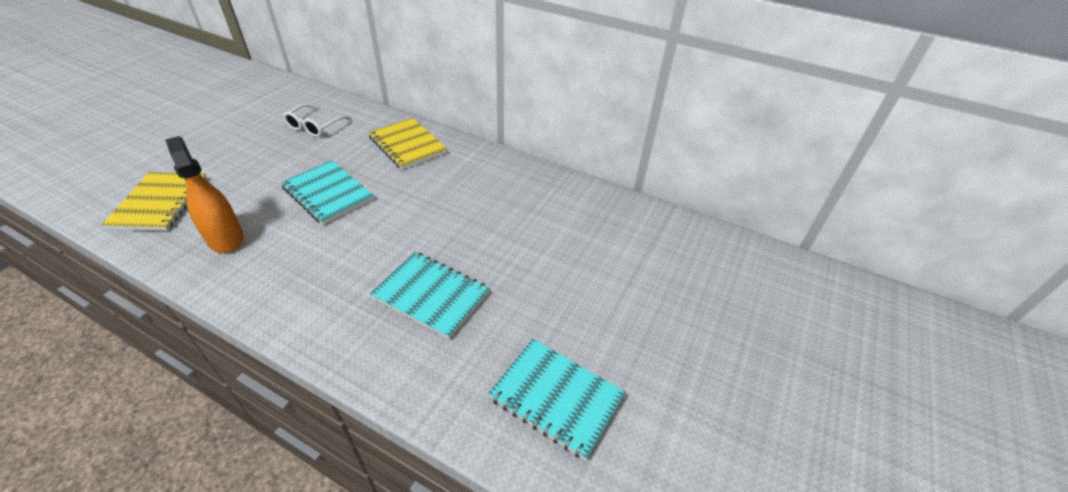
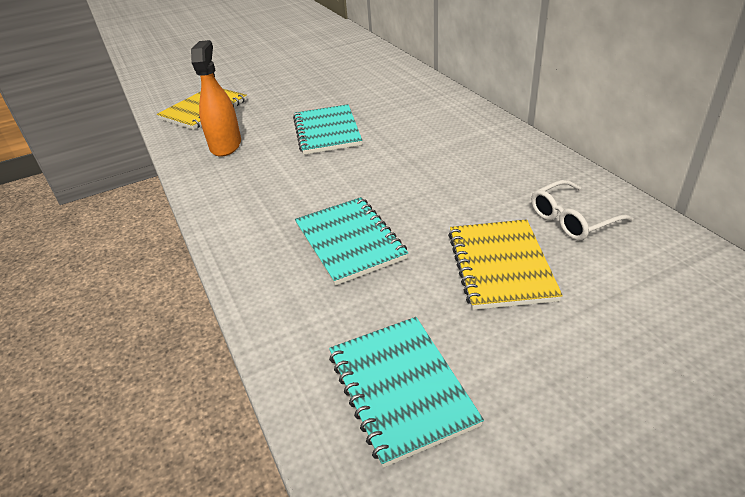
camera: 40 degrees right, 5 degrees down
white glasses [283,104,351,137] -> white glasses moved to [531,180,633,241]
yellow notebook [368,118,447,170] -> yellow notebook moved to [448,219,563,310]

